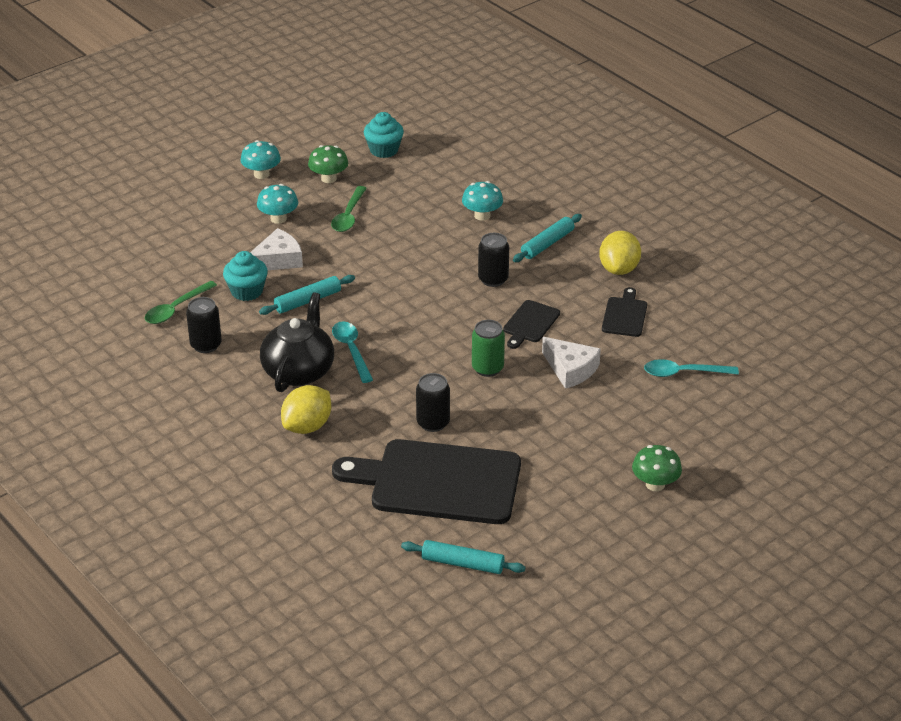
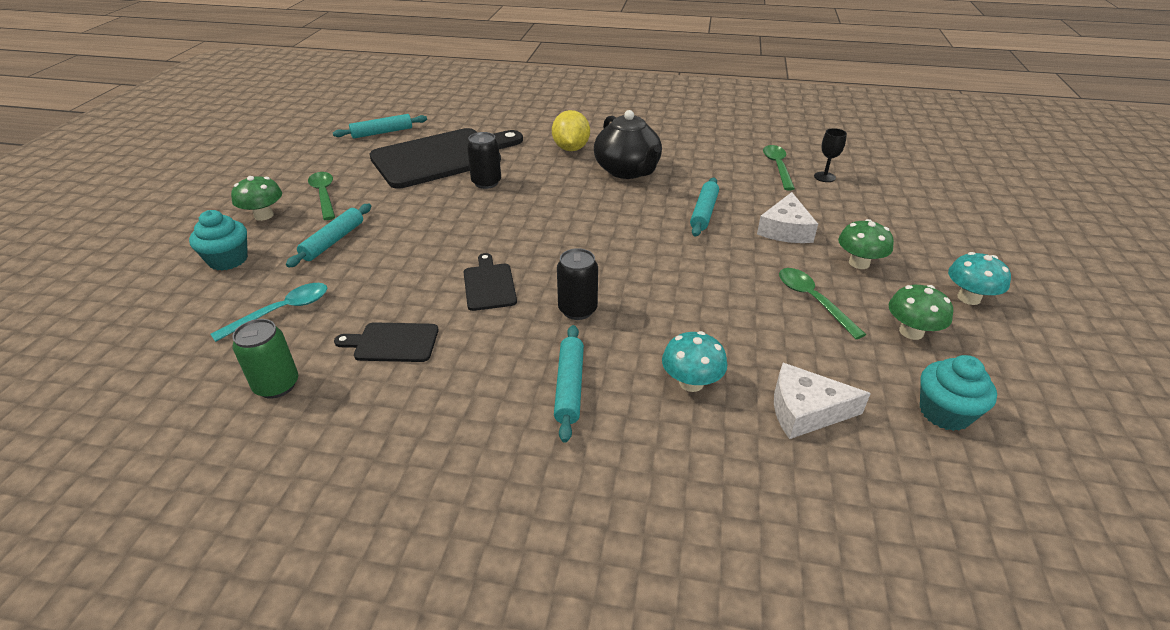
camera: 140 degrees right, 0 degrees up
black can [186,297,222,353] -> none
turquoise cupcake [223,251,268,301] -> turquoise cupcake moved to [189,210,248,271]
turquoise mushroom [257,184,298,224] -> green mushroom [838,219,894,269]
turquoise spoon [332,321,373,383] -> none
green can [472,320,505,377] -> green can moved to [232,319,298,399]
white cheese [542,337,601,389] -> white cheese moved to [774,363,871,439]
yellow lemon [599,231,641,275] -> none
black cutting board [602,287,647,337] -> black cutting board turned 120 degrees clockwise [334,322,438,362]
none -> turquoise rolling pin [286,204,371,267]
none -> green spoon [308,172,335,220]
none -> black goblet [814,128,847,182]

